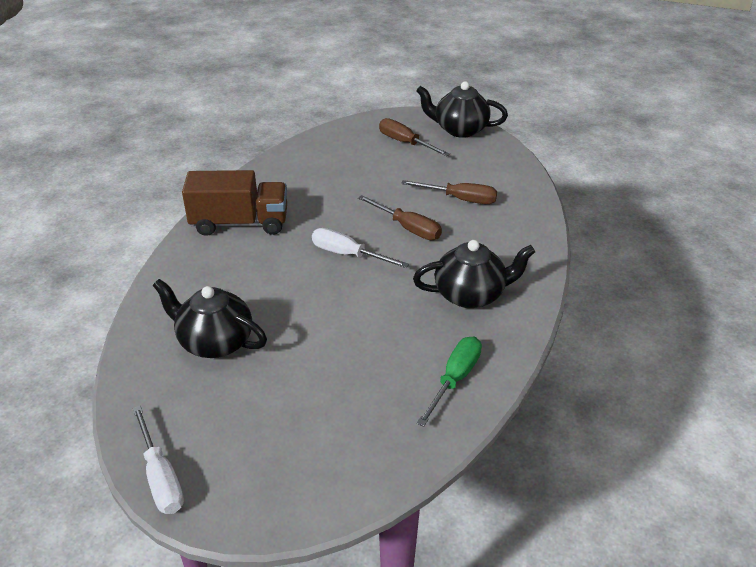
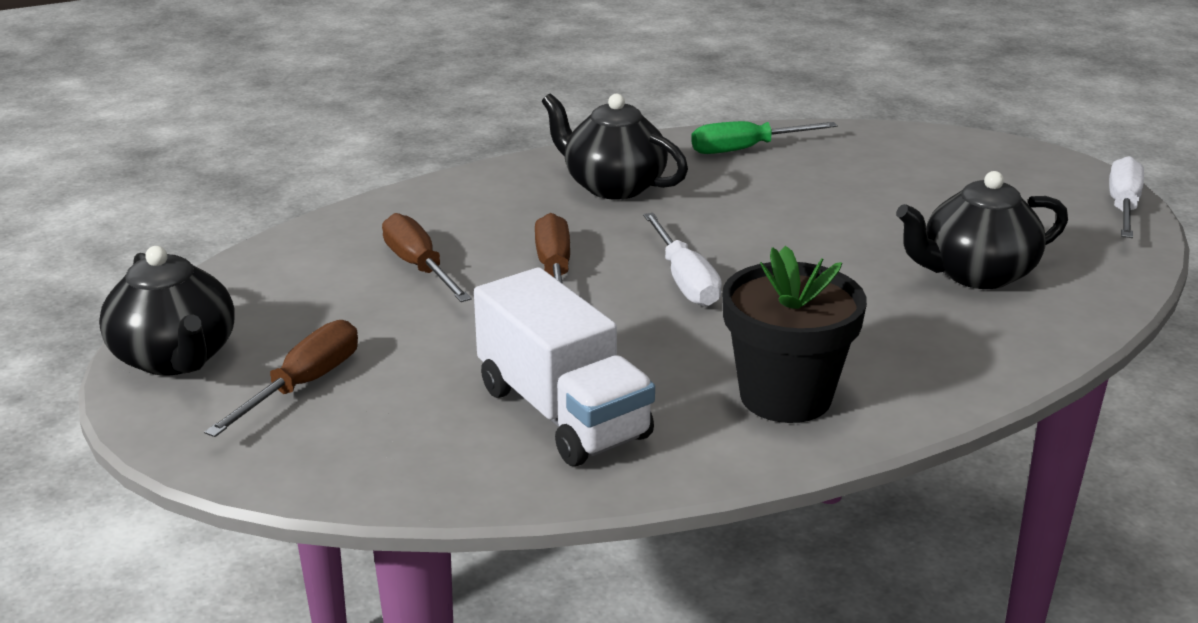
camera: 135 degrees left, 10 degrees down
black teapot [152,279,267,358] -> black teapot turned 90 degrees clockwise [896,171,1068,289]
brown truck [182,170,287,236] -> black flower pot [722,246,867,423]
brown screwdriver [379,118,450,156] -> brown screwdriver turned 150 degrees counterclockwise [204,320,358,437]
none -> white truck [474,267,655,466]

